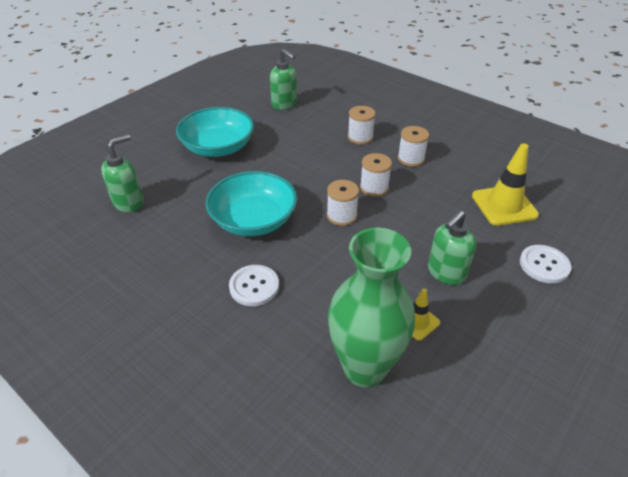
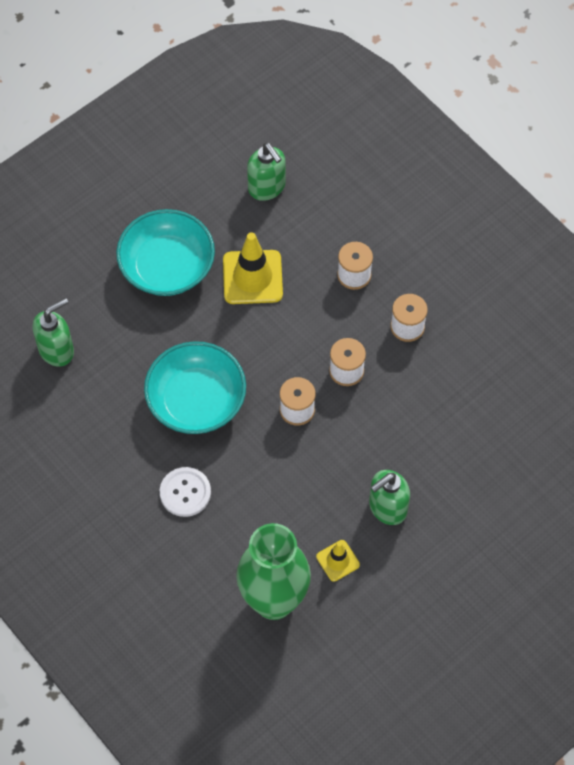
camera: 10 degrees right, 20 degrees up
yellow traffic cone [472,143,539,226] -> yellow traffic cone moved to [223,232,283,304]
white button [520,245,571,283] -> none

